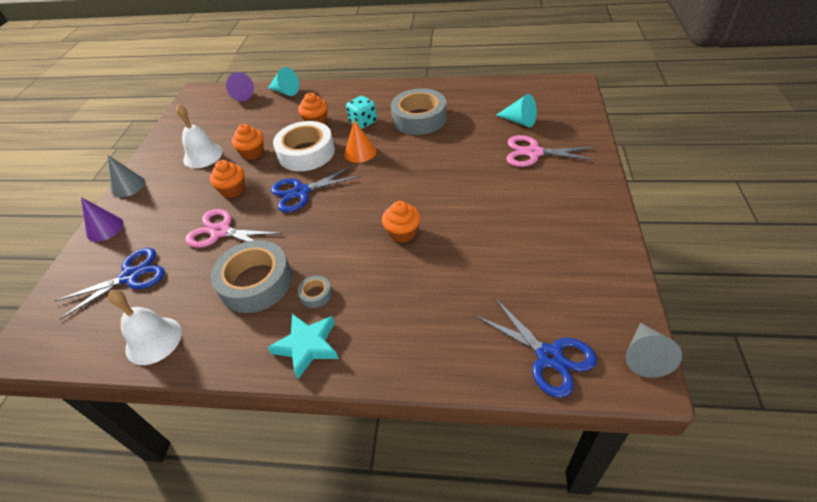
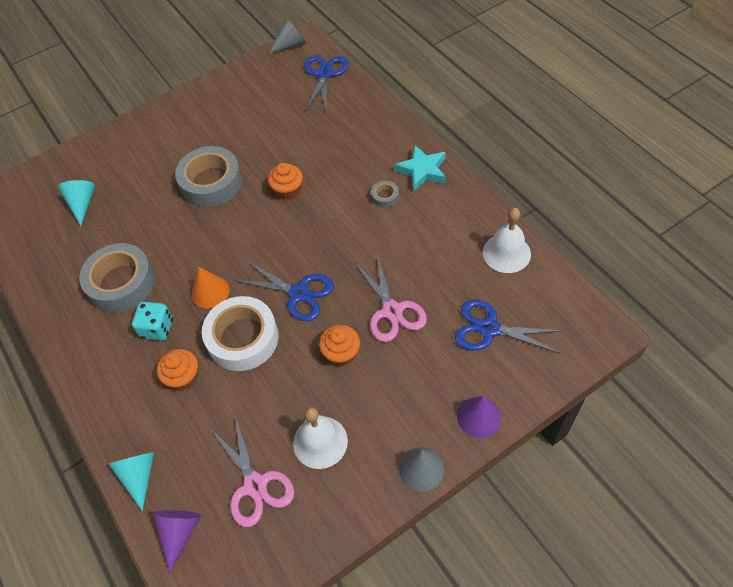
camera: 130 degrees left, 10 degrees up
grey tape [211,240,292,313] -> grey tape moved to [175,146,242,207]
orange cupcake [232,124,264,160] -> none
pink scissors [506,135,597,167] -> pink scissors moved to [212,415,294,527]

